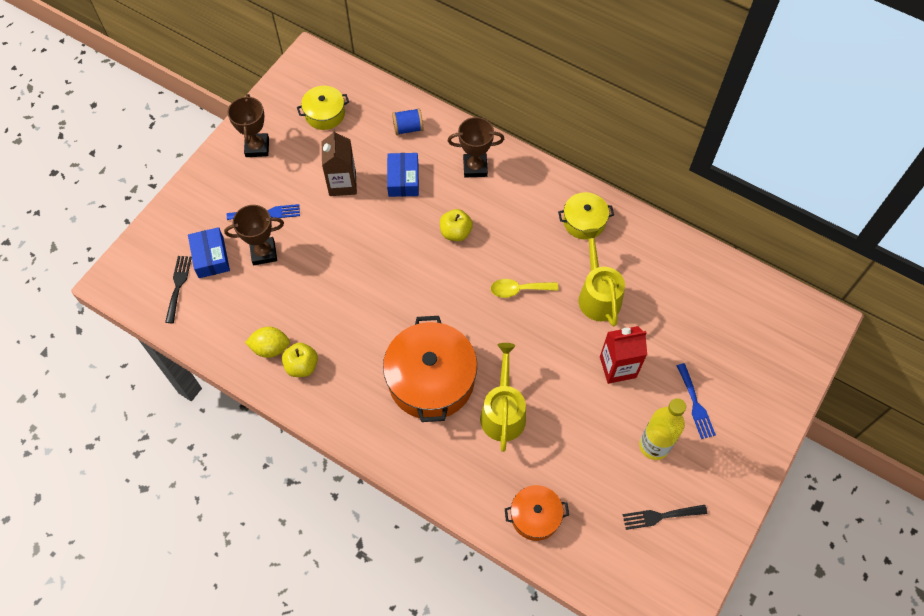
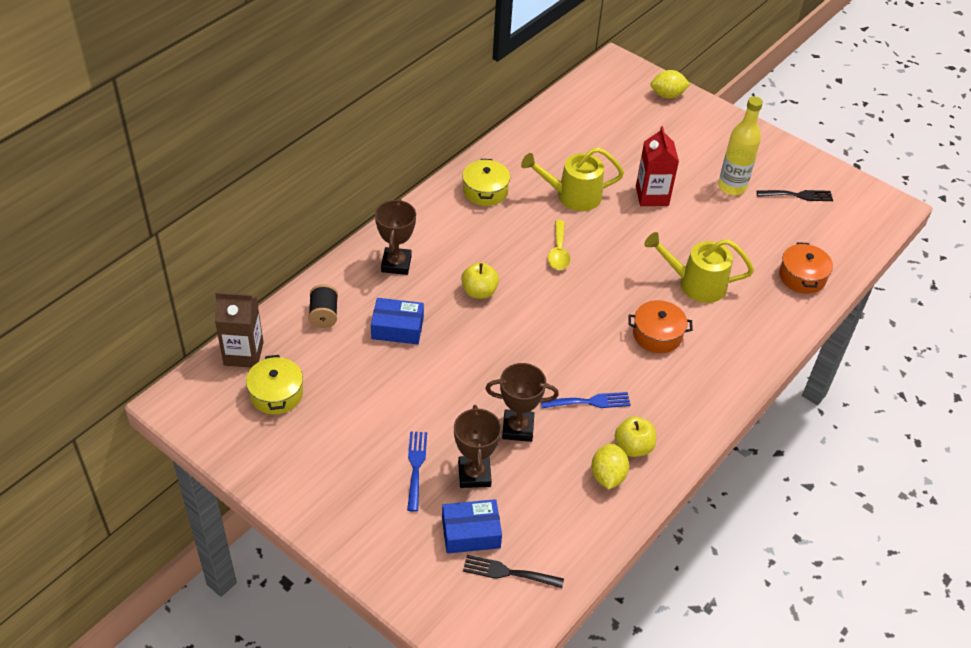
camera: 85 degrees left, 15 degrees down
brown trophy [227,94,269,157] -> brown trophy moved to [486,363,559,442]
brown carton [322,129,357,196] -> brown carton moved to [215,292,264,368]
orange pot [383,316,477,422] -> orange pot [628,300,693,353], size x0.53
blue spool [392,108,423,135] -> black spool [308,284,338,328]
black fork [623,505,707,530] -> black fork turned 90 degrees counterclockwise [757,190,833,201]
blue fork [677,363,716,439] -> blue fork moved to [541,392,631,408]
none -> yellow lemon [650,70,690,98]

